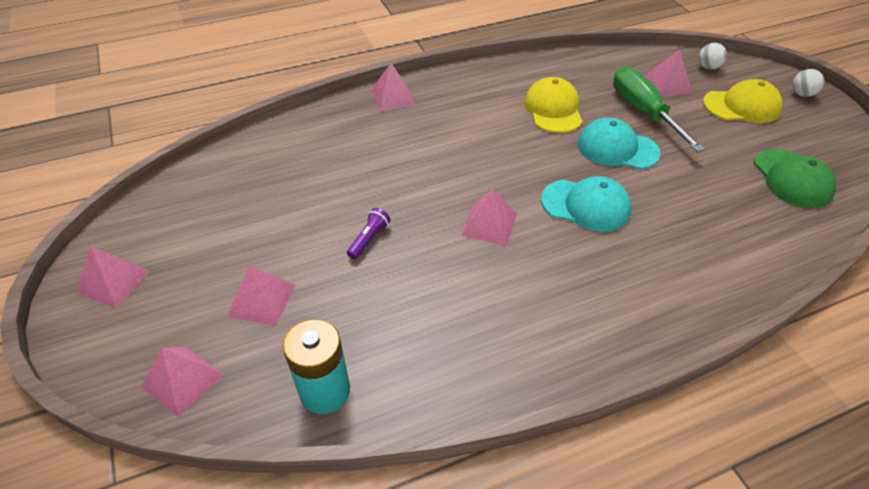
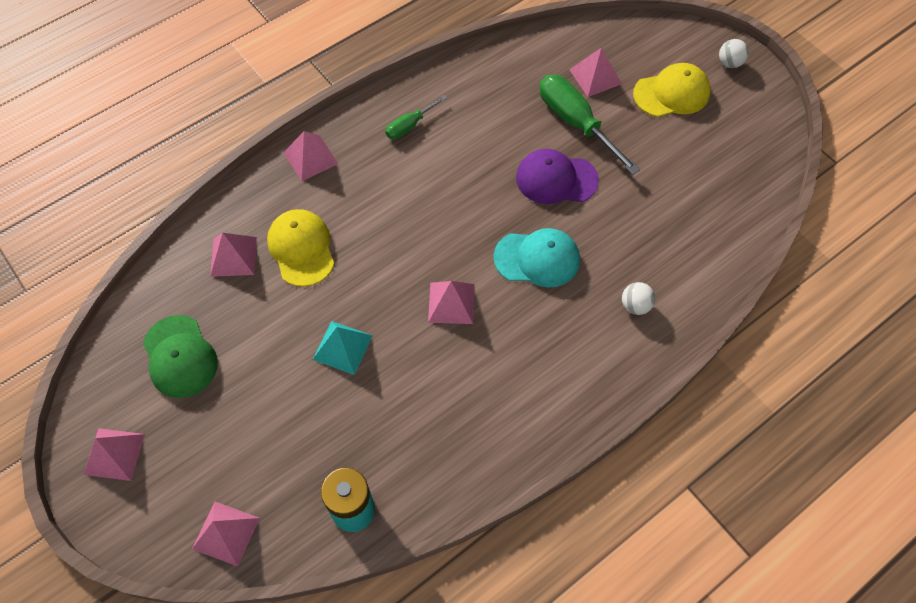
camera: 15 degrees left, 15 degrees up
pink pyramid [227,266,295,326] -> pink pyramid moved to [210,233,257,277]
purple flashlight [347,208,391,260] -> turquoise pyramid [312,321,373,375]
yellow cap [524,77,583,133] -> yellow cap moved to [267,209,334,287]
turquoise cap [577,118,661,169] -> purple cap [516,149,599,204]
white ball [699,43,727,70] -> white ball moved to [622,282,655,315]
green cap [754,149,836,208] -> green cap moved to [143,315,218,398]
none -> green screwdriver [385,95,447,139]

